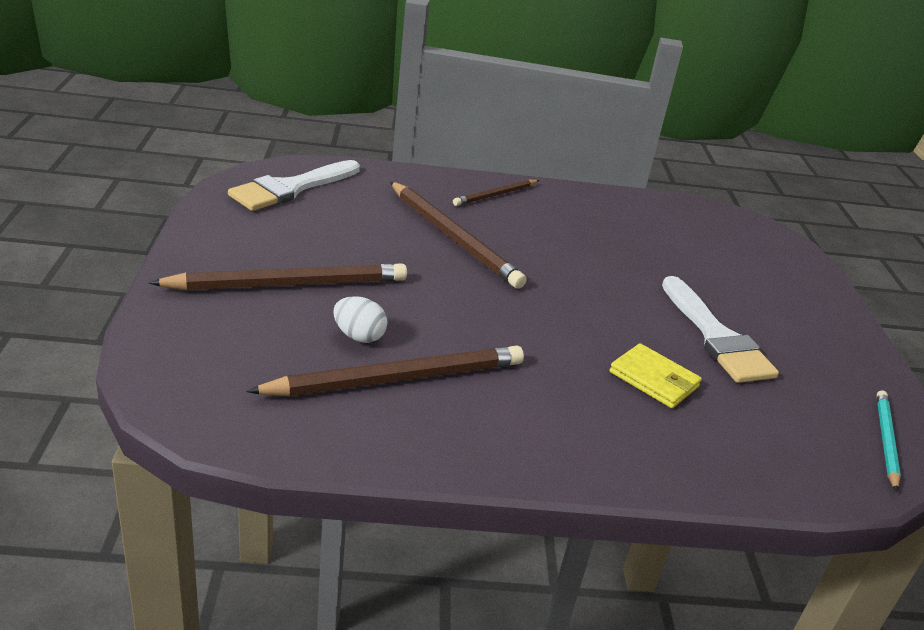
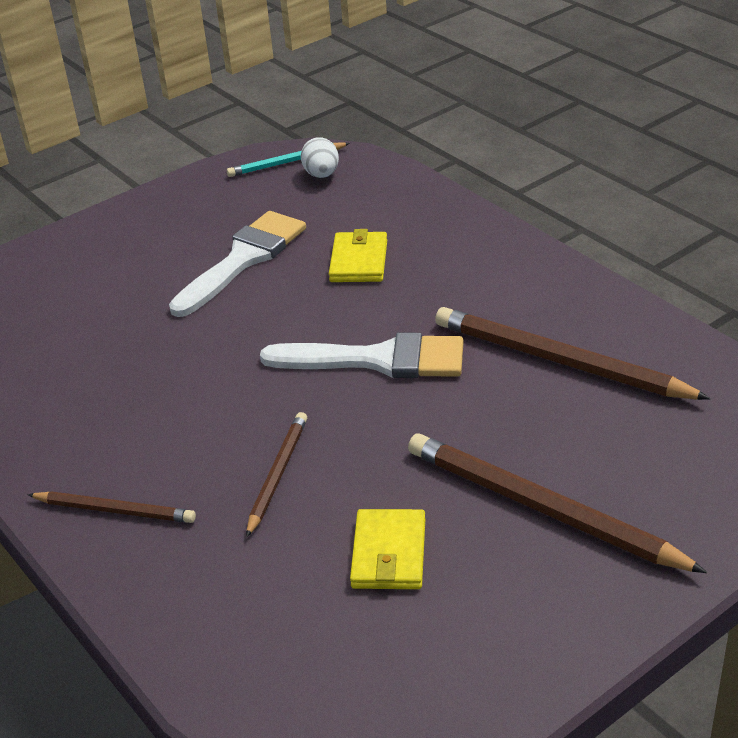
camera: 120 degrees left, 5 degrees up
white brush [228,160,360,211] -> white brush moved to [260,332,464,378]
white egg [333,296,387,343] -> white egg moved to [301,137,339,178]
brown pencil [390,181,527,289] -> brown pencil [246,412,307,538], size x0.56
none -> yellow wallet [350,509,425,589]

